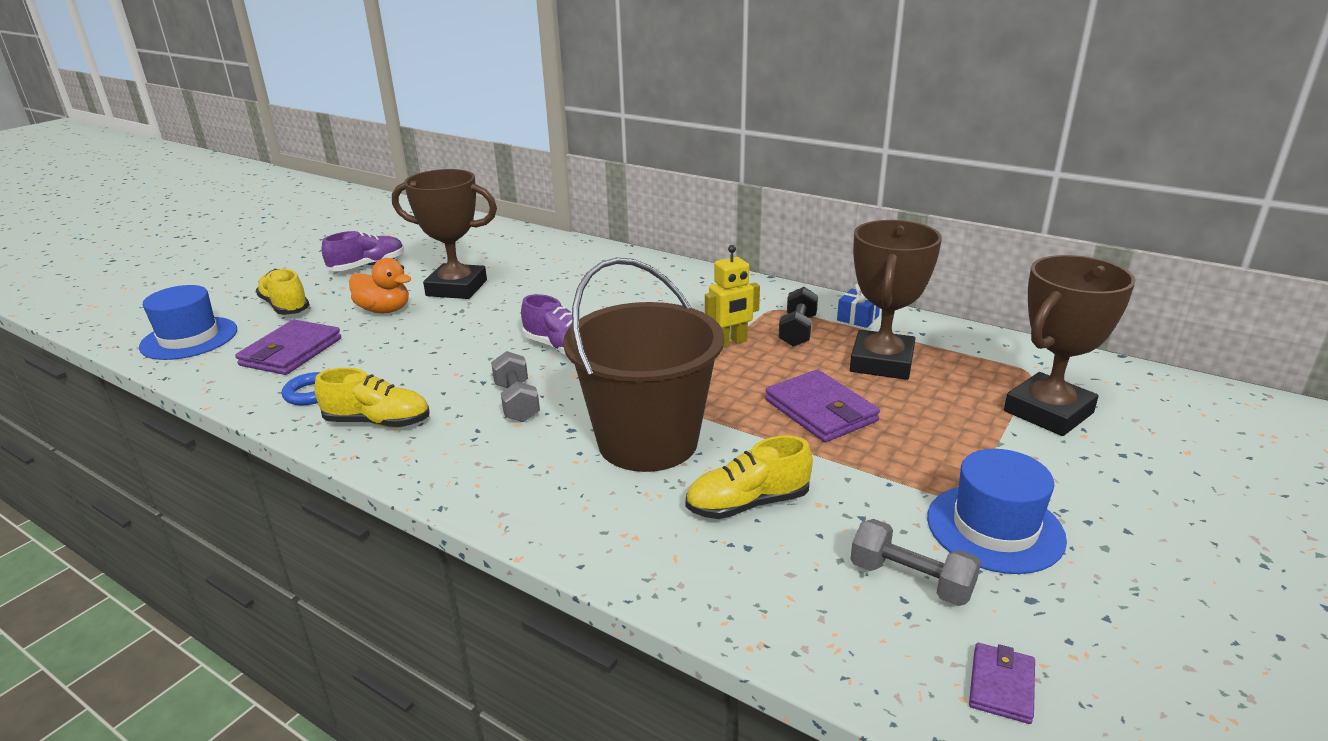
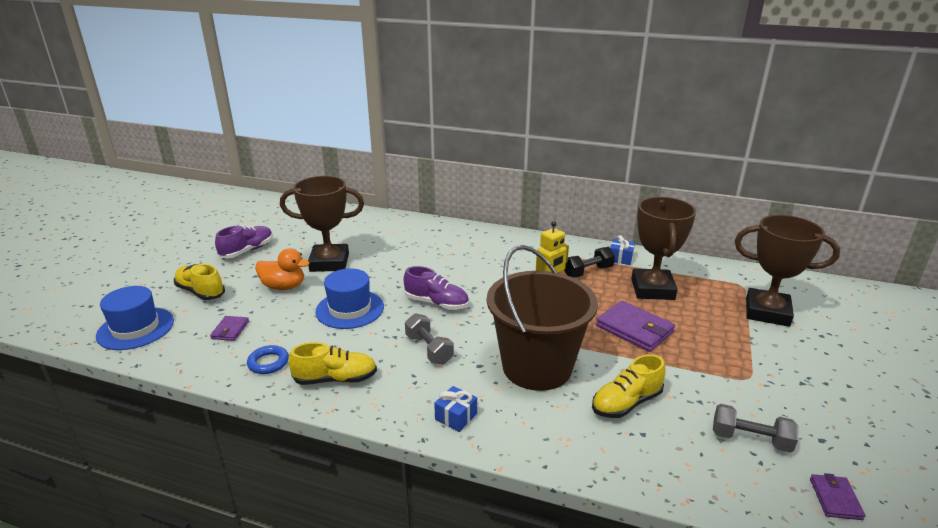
camera: 15 degrees left, 0 degrees up
purple wallet [235,320,341,375] -> purple wallet [210,316,249,341], size x0.54
black dumbbell [778,287,818,347] -> black dumbbell turned 60 degrees clockwise [564,247,615,278]
blue hat [927,449,1067,574] -> blue hat moved to [315,268,384,329]
brown trophy [1004,255,1136,436] -> brown trophy turned 75 degrees clockwise [735,215,840,327]
none -> blue gift [434,386,477,432]

